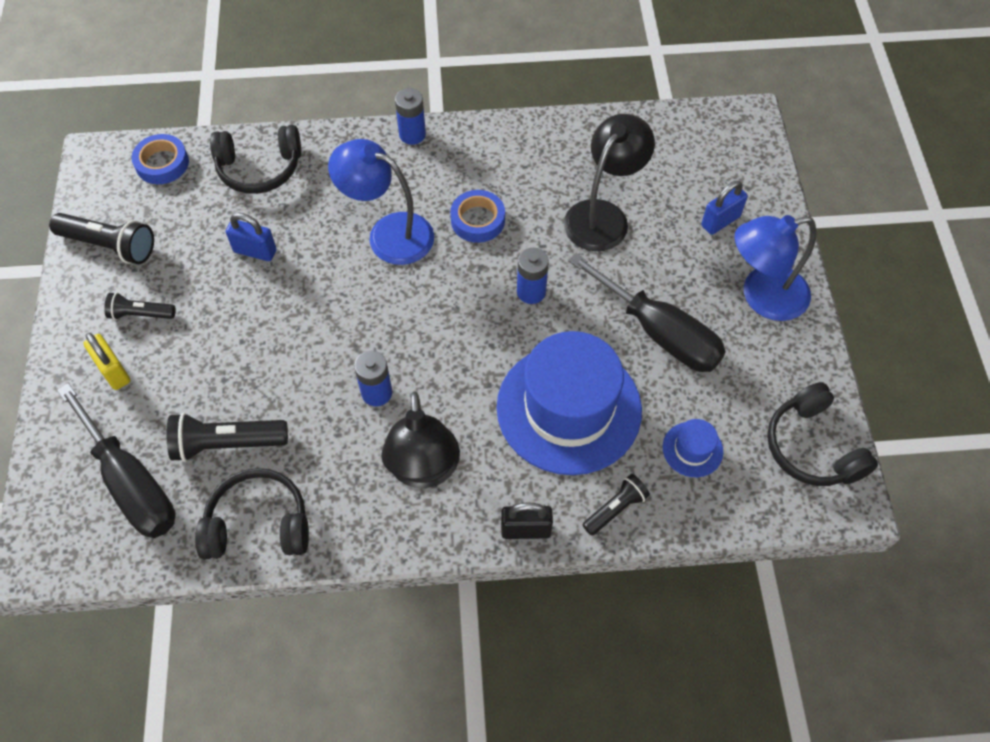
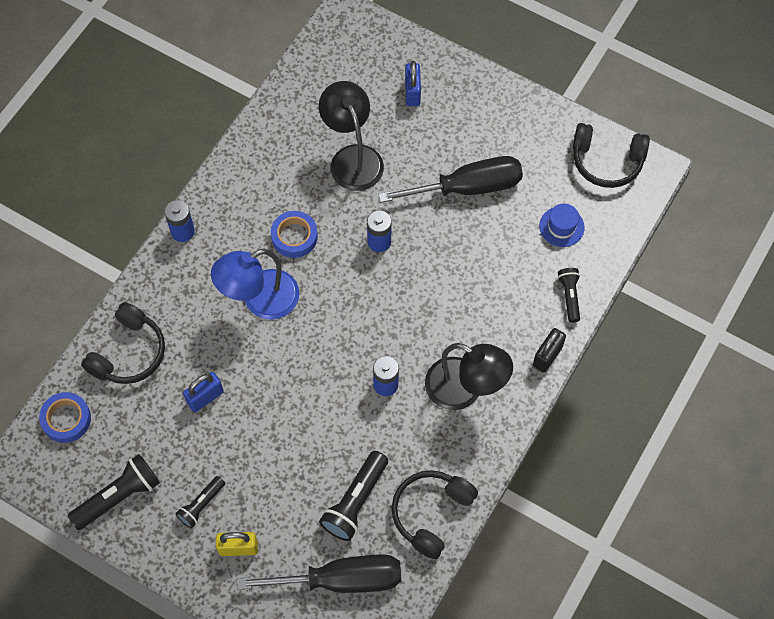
camera: 55 degrees left, 5 degrees up
blue hat [497,331,642,475] -> none
blue lamp [735,215,817,321] -> none

